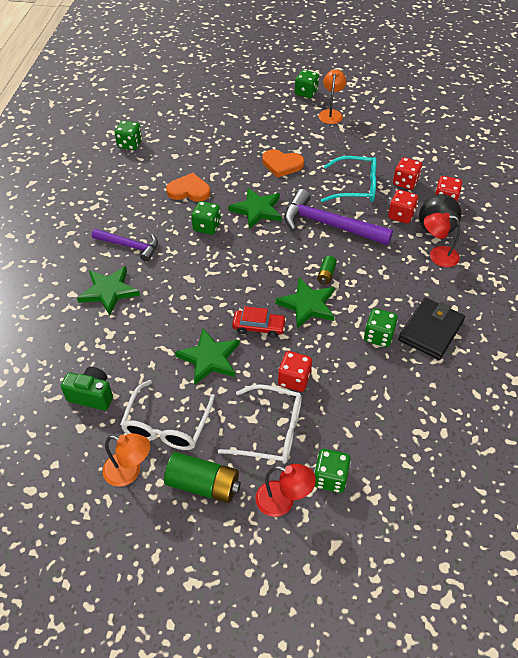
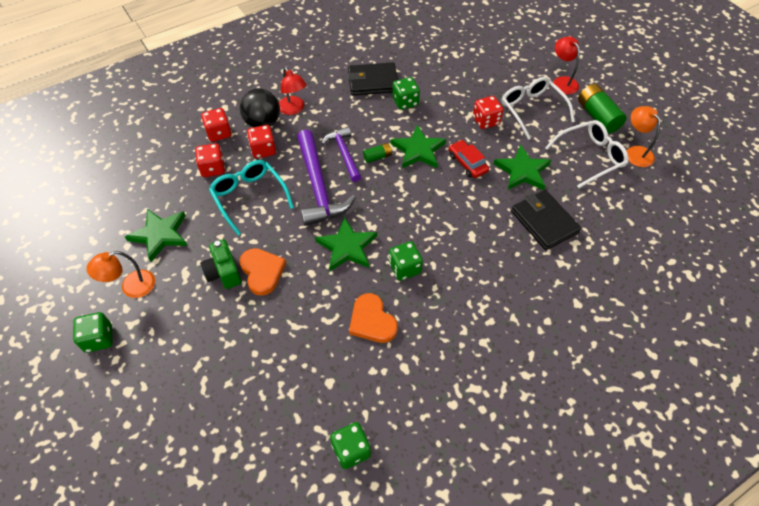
camera: 130 degrees left, 5 degrees up
green camera [61,367,113,411] -> green camera moved to [200,239,241,289]
green star [77,266,140,316] -> green star moved to [125,209,188,262]
purple hammer [92,229,158,262] -> purple hammer moved to [321,127,361,182]
green dice [314,449,351,493] -> none
none -> black wallet [511,190,581,250]

